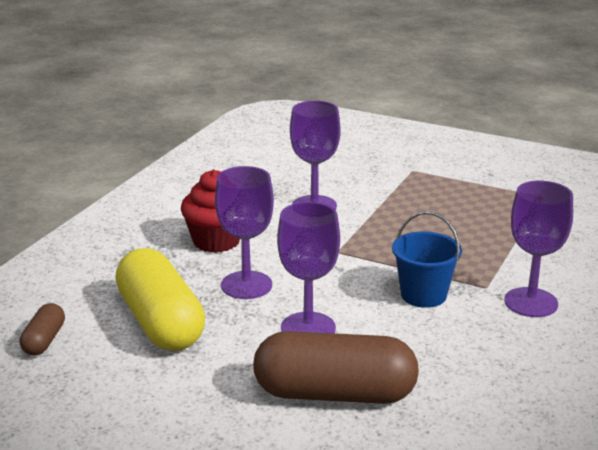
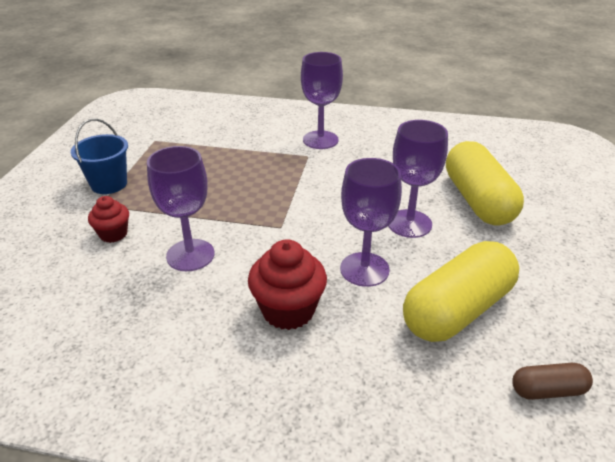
camera: 105 degrees left, 10 degrees up
brown capsule [253,331,419,404] -> yellow capsule [446,141,524,225]
blue bucket [392,211,462,308] -> blue bucket moved to [71,119,128,194]
none -> red cupcake [88,196,129,243]

